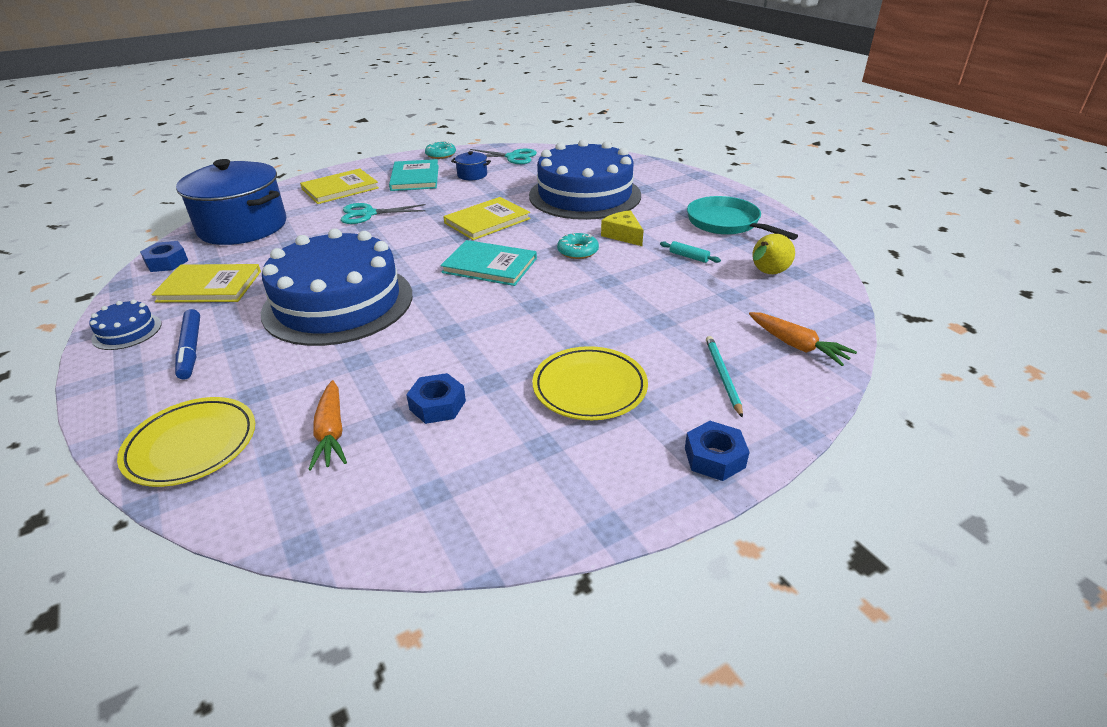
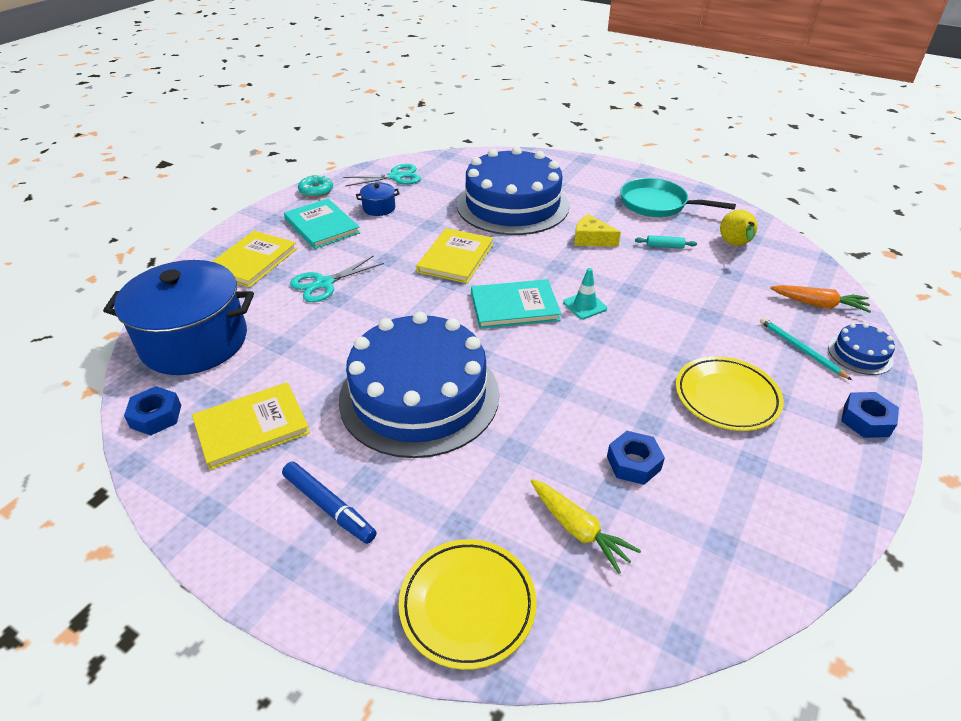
camera: 30 degrees left, 5 degrees up
blue cake [89,300,161,350] -> blue cake moved to [828,323,895,375]
orange carrot [308,380,347,470] -> yellow carrot [531,479,641,574]
turquoise donut [557,233,599,259] -> none
none -> turquoise traffic cone [563,268,607,319]

